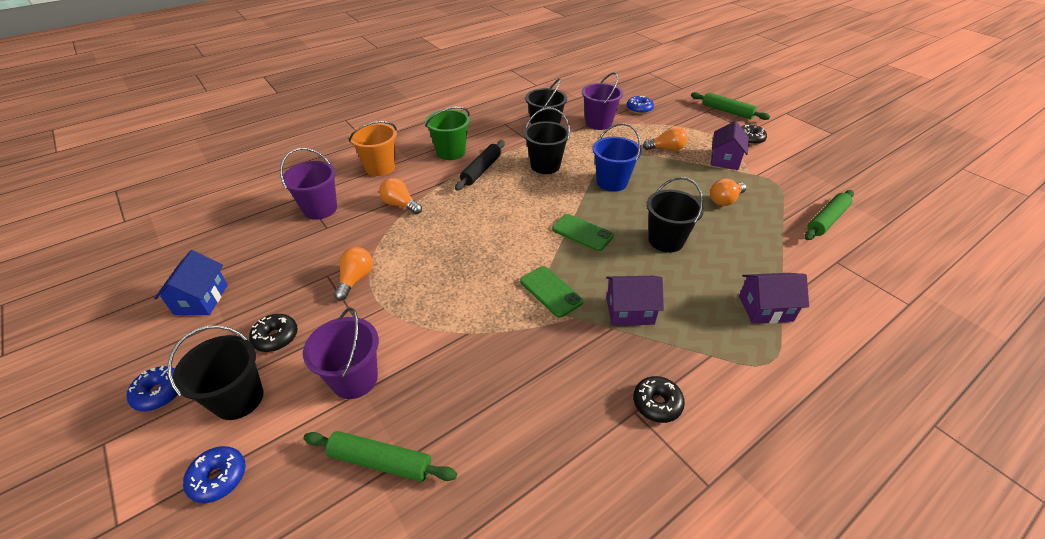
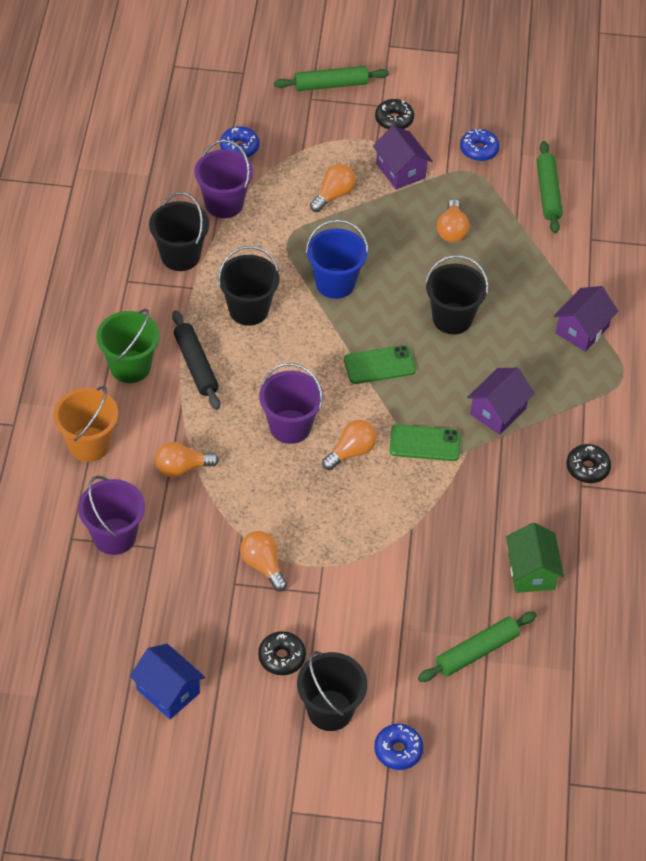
camera: 50 degrees left, 10 degrees up
blue donut [126,366,178,411] -> blue donut moved to [460,129,500,161]
purple bucket [303,308,379,399] -> purple bucket moved to [259,363,323,444]
none -> orange light bulb [322,420,377,470]
none -> green house [506,523,564,593]

